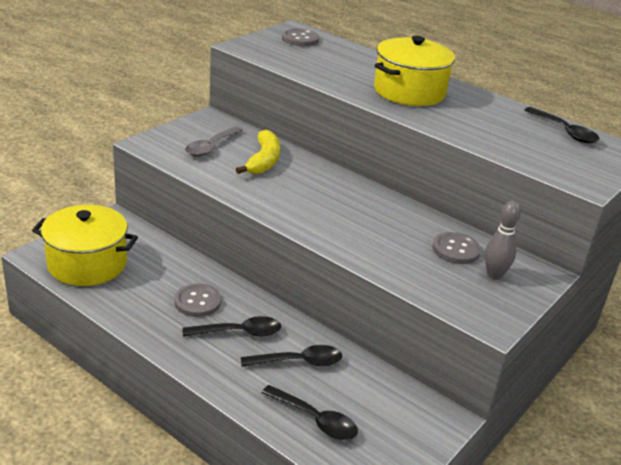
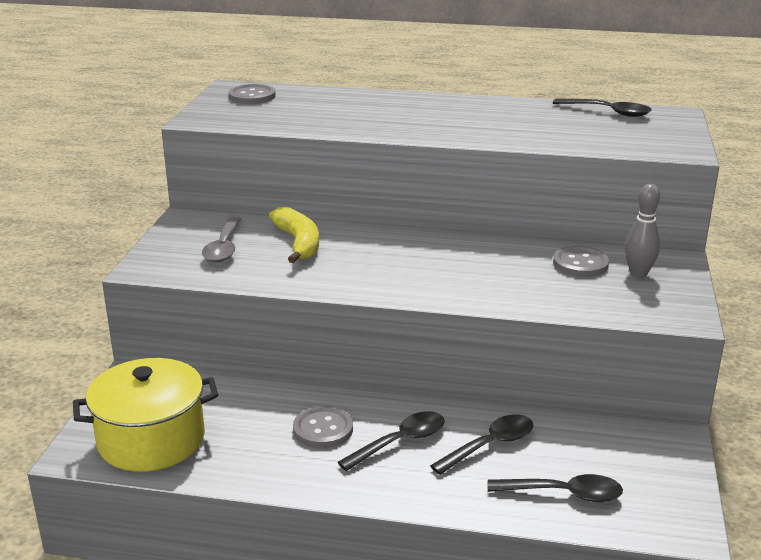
camera: 25 degrees left, 5 degrees down
yellow pot [374,36,455,106] -> none

